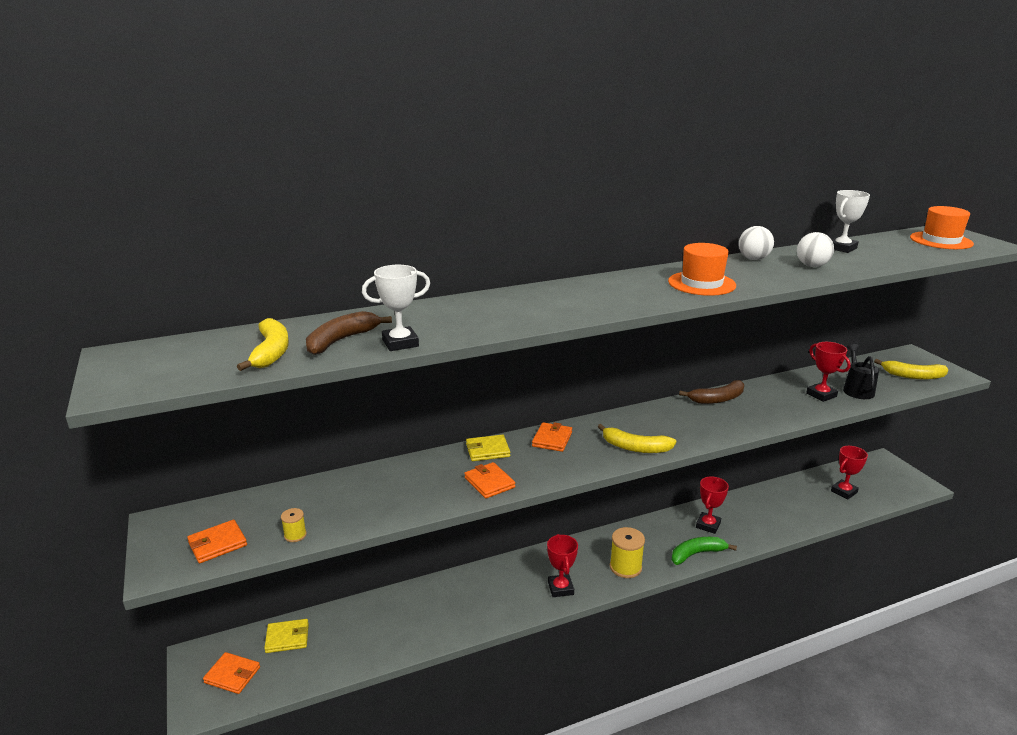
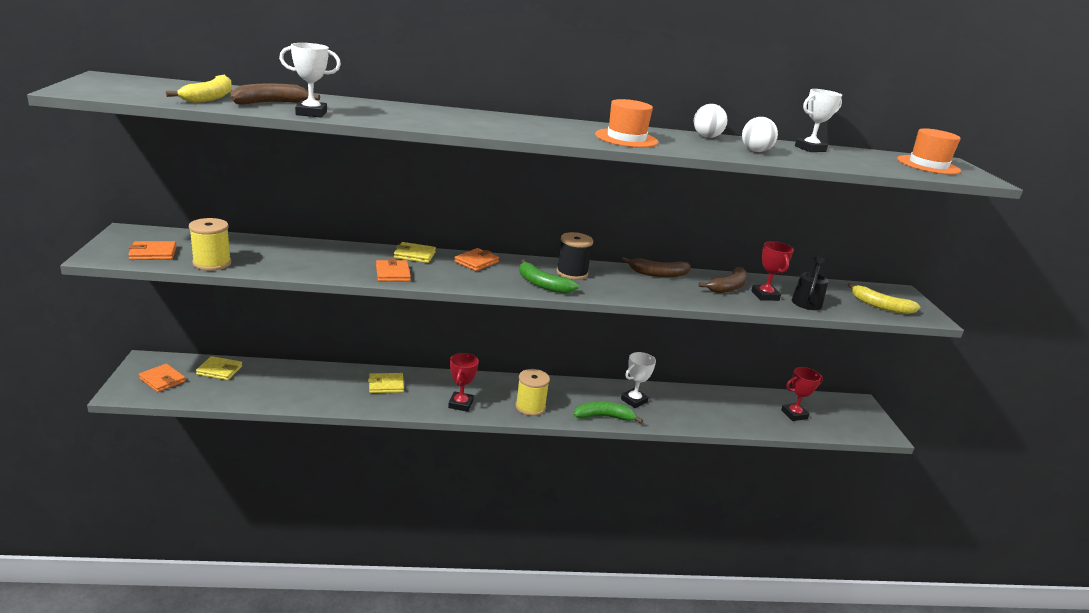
camera: 15 degrees right, 0 degrees up
yellow spool [281,508,307,542] -> yellow spool [189,218,231,271], size x1.94
yellow banana [598,424,676,453] -> green banana [519,259,579,294]
red trophy [696,477,729,534] -> white trophy [621,352,656,408]
none -> yellow wallet [368,373,404,393]
none -> black spool [556,232,593,280]
none -> brown banana [698,267,747,293]

